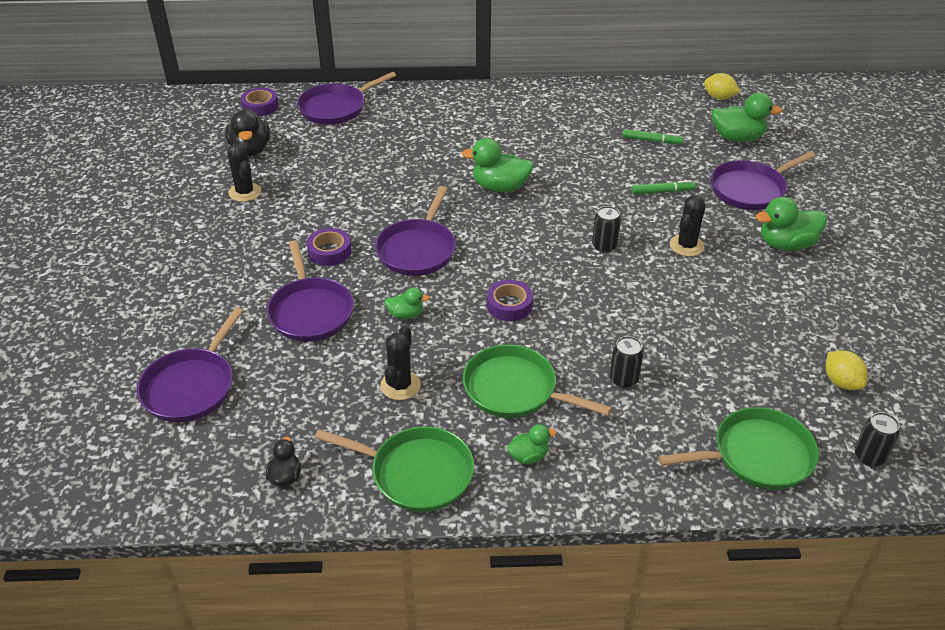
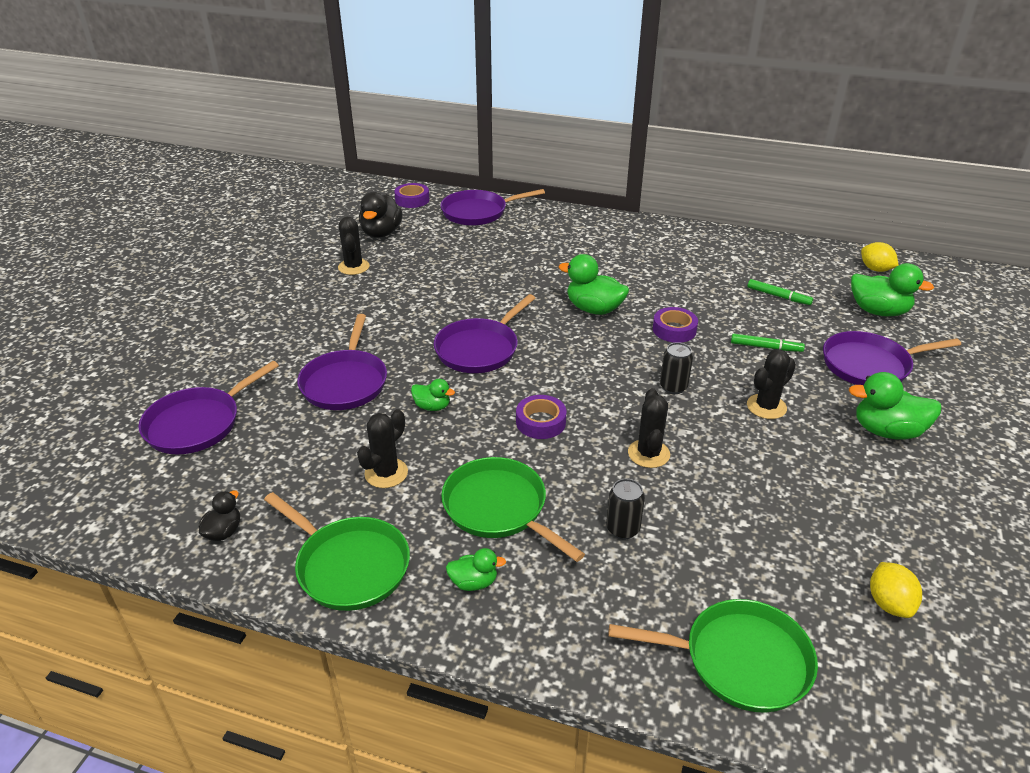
camera: 20 degrees right, 5 degrees down
purple tape [307,228,351,266] -> purple tape moved to [653,307,698,343]
black can [855,412,900,467] -> none
none -> black cactus [628,388,670,468]

